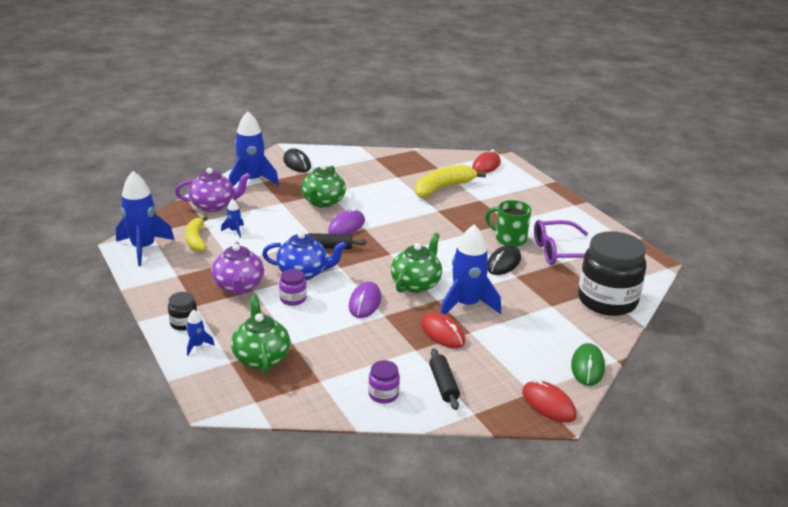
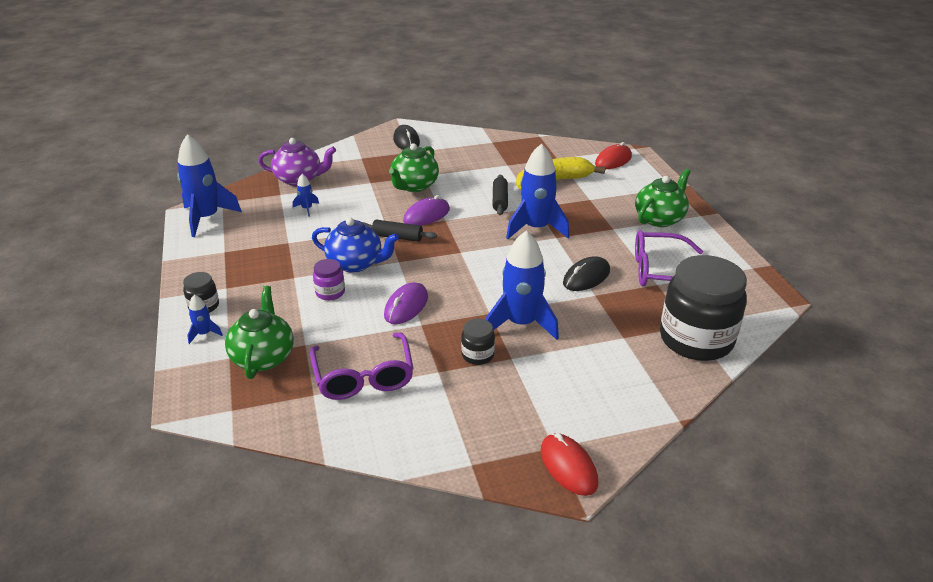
camera: 15 degrees right, 5 degrees up
yellow banana [185,216,208,252] -> none
purple teapot [211,242,264,295] -> none
blue rocket [229,111,279,187] -> blue rocket moved to [506,143,569,239]
purple jar [368,360,400,404] -> none
green teapot [391,233,442,293] -> green teapot moved to [635,169,691,227]
red mouse [420,312,465,348] -> black jar [461,319,495,365]
black rolling pin [429,348,460,410] -> black rolling pin moved to [493,175,508,215]
green mug [485,200,531,247] -> none
green mouse [571,343,605,386] -> none
none -> purple glasses [310,333,414,400]

